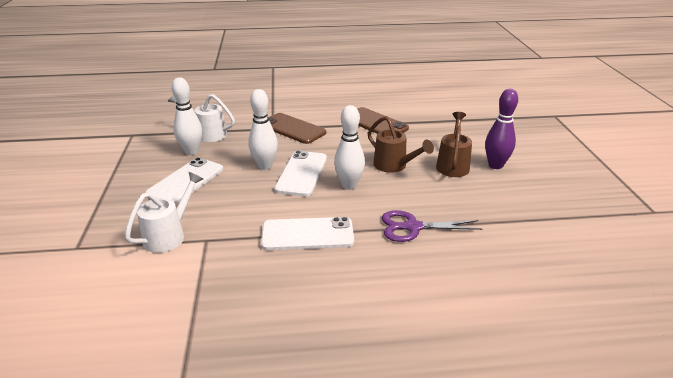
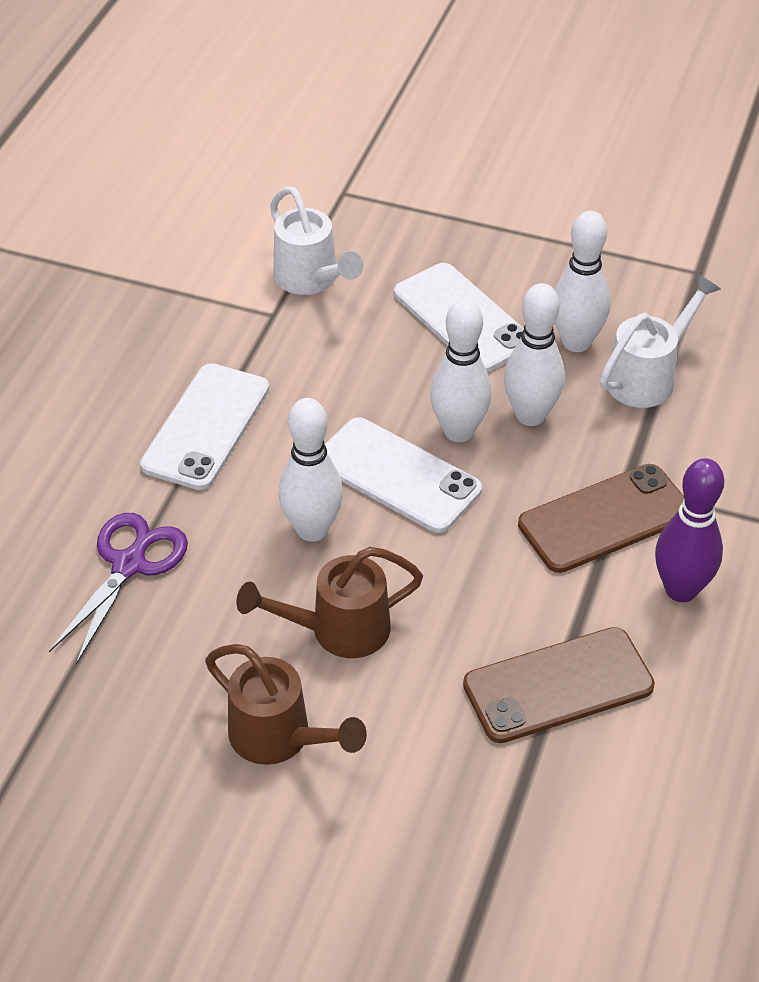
camera: 115 degrees right, 15 degrees up
purple bowling pin [485,89,518,169] -> purple bowling pin moved to [655,458,724,602]
none -> white bowling pin [504,283,565,426]

